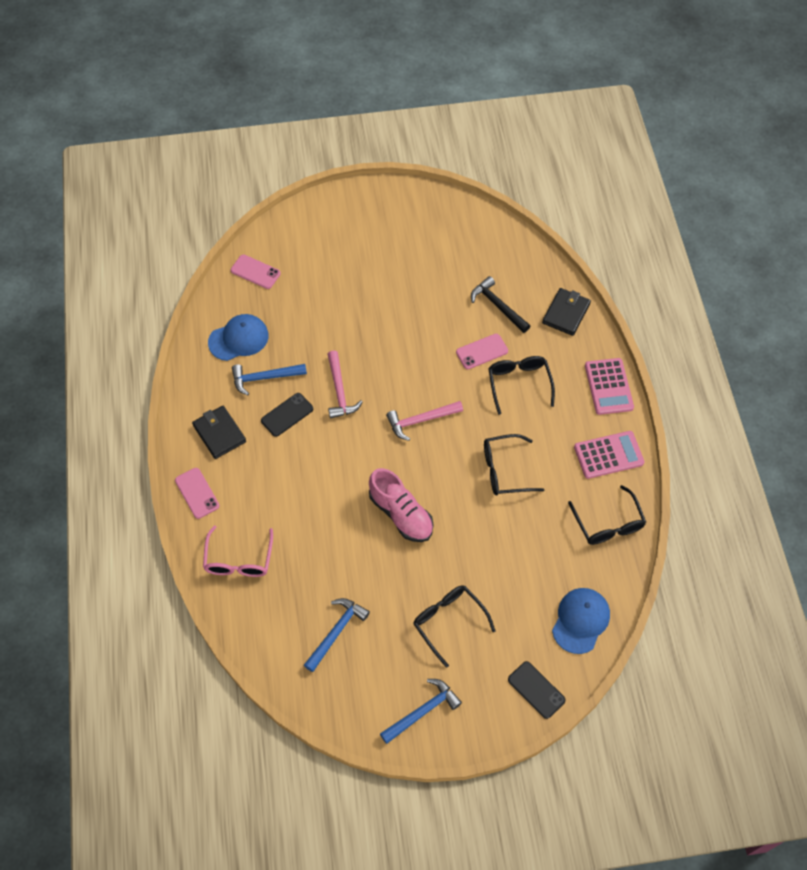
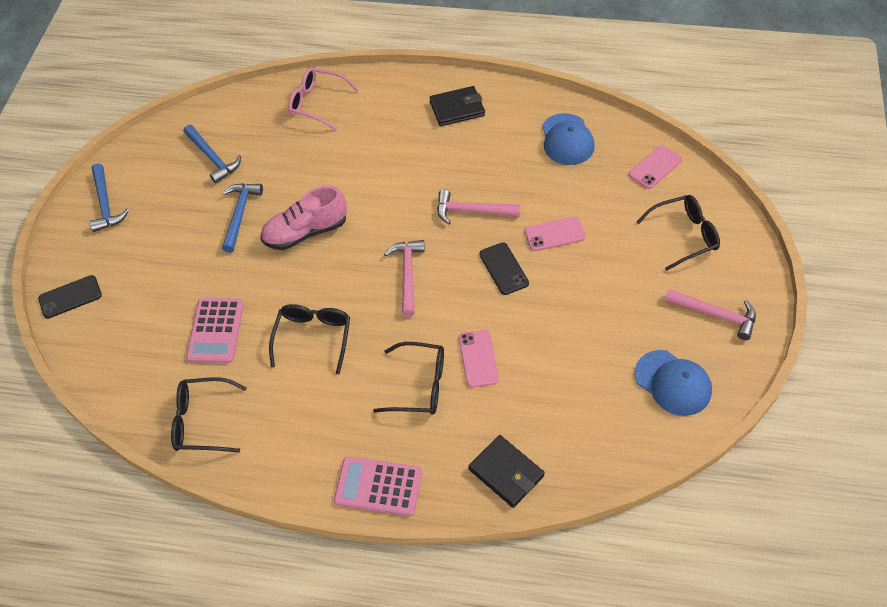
camera: 110 degrees right, 5 degrees down
pink phone [175,468,220,519] -> pink phone moved to [524,217,586,251]
blue hammer [232,364,307,395] -> blue hammer moved to [222,183,263,253]
black phone [261,393,313,437] -> black phone moved to [479,242,529,295]
black glasses [413,585,496,668] -> black glasses moved to [637,195,720,271]
black hammer [471,276,530,333] -> none
blue cap [552,588,610,654] -> blue cap moved to [634,350,712,416]
pink calculator [574,431,645,479] -> pink calculator moved to [186,298,244,363]
none -> pink hammer [664,289,756,340]

